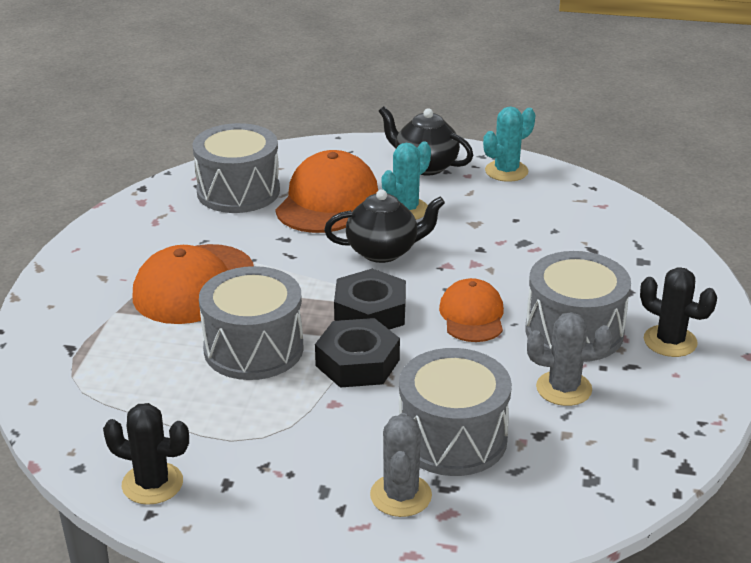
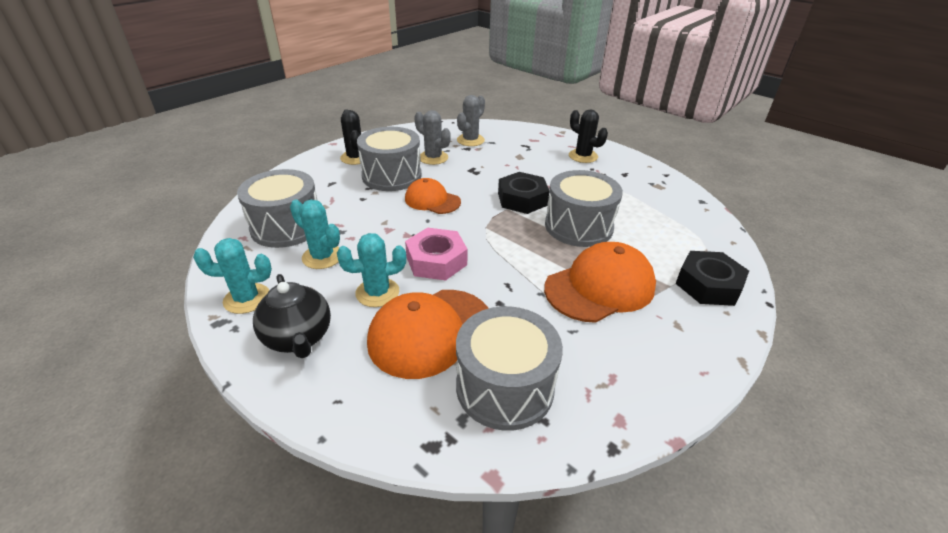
camera: 150 degrees left, 5 degrees up
black cactus [103,403,189,505] -> black cactus moved to [569,109,608,163]
black teapot [324,189,445,263] -> pink nut [405,228,468,281]
black nut [334,269,406,330] -> black nut moved to [675,251,749,306]
grey cactus [370,413,432,517] -> grey cactus moved to [457,95,485,146]
grey drum [399,348,512,476] -> grey drum moved to [237,169,318,248]
orange cap [439,278,504,342] -> orange cap turned 90 degrees clockwise [405,178,461,214]
none -> turquoise cactus [290,200,340,269]

